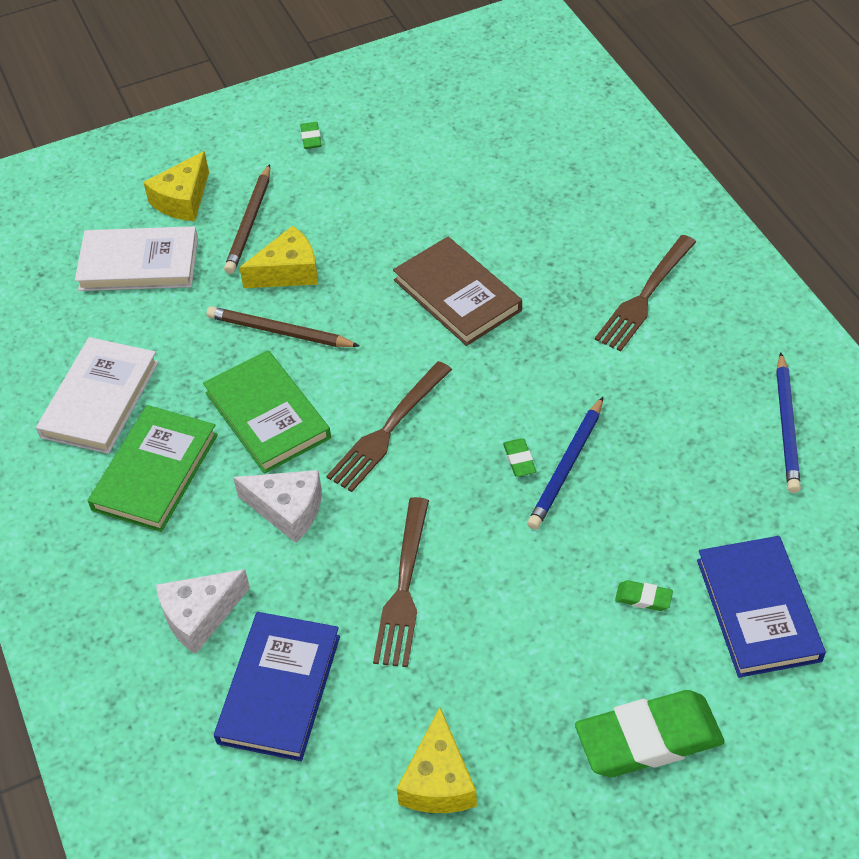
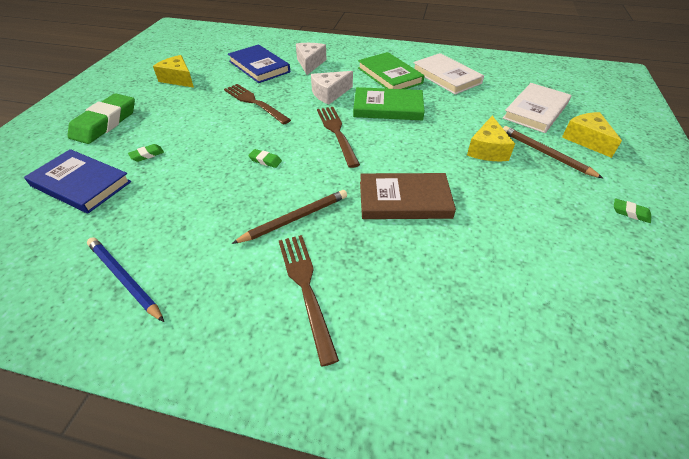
camera: 125 degrees right, 5 degrees down
brown pencil [206,306,360,347] -> brown pencil moved to [232,190,347,244]
blue pencil [527,397,603,530] -> none

